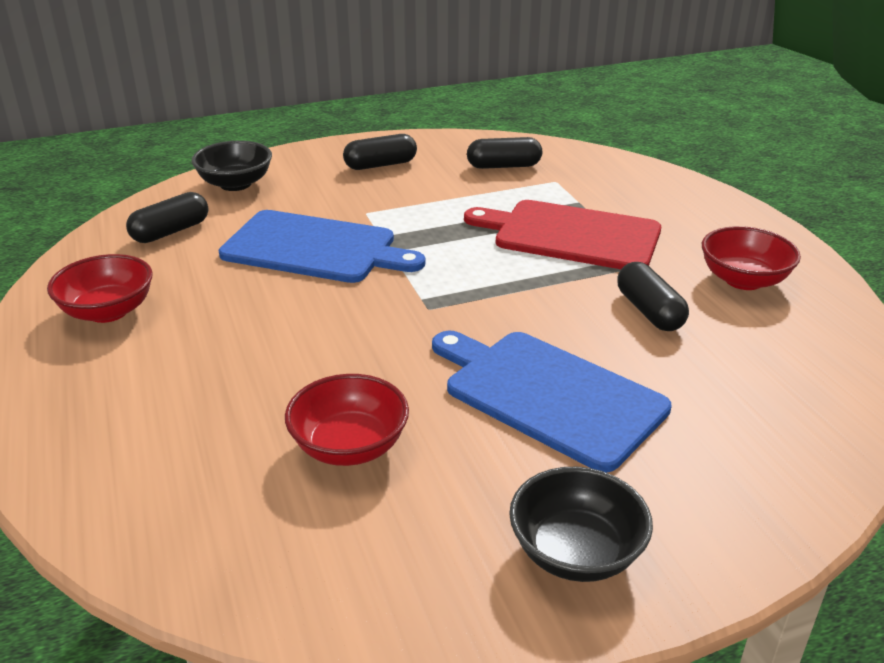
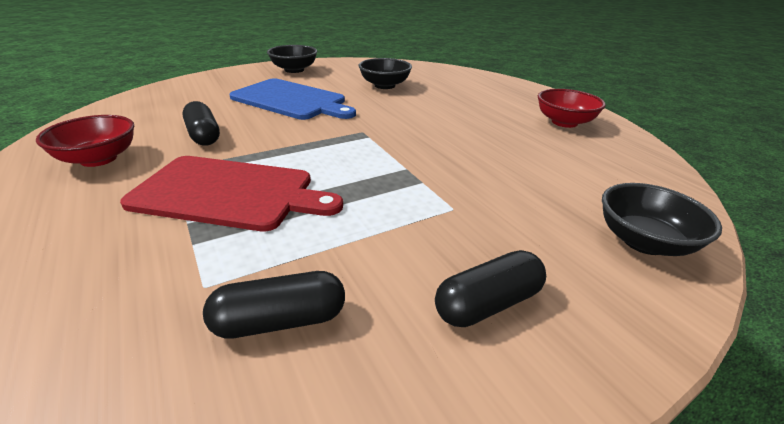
camera: 170 degrees right, 0 degrees up
black capsule [126,192,208,243] -> none
blue cutting board [219,210,425,283] -> none
red bowl [285,374,409,466] -> black bowl [358,58,412,89]

